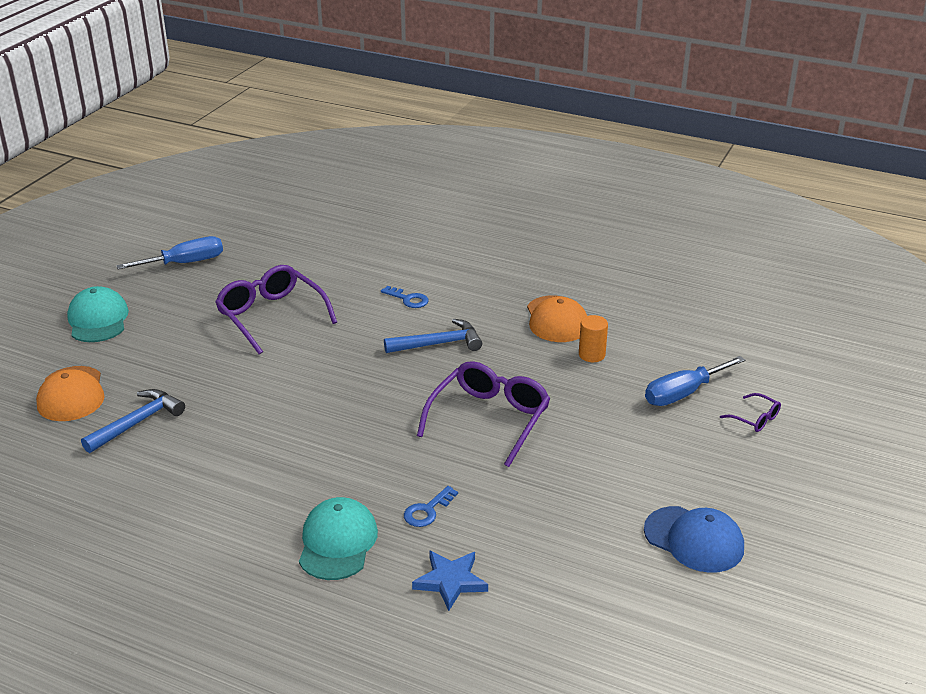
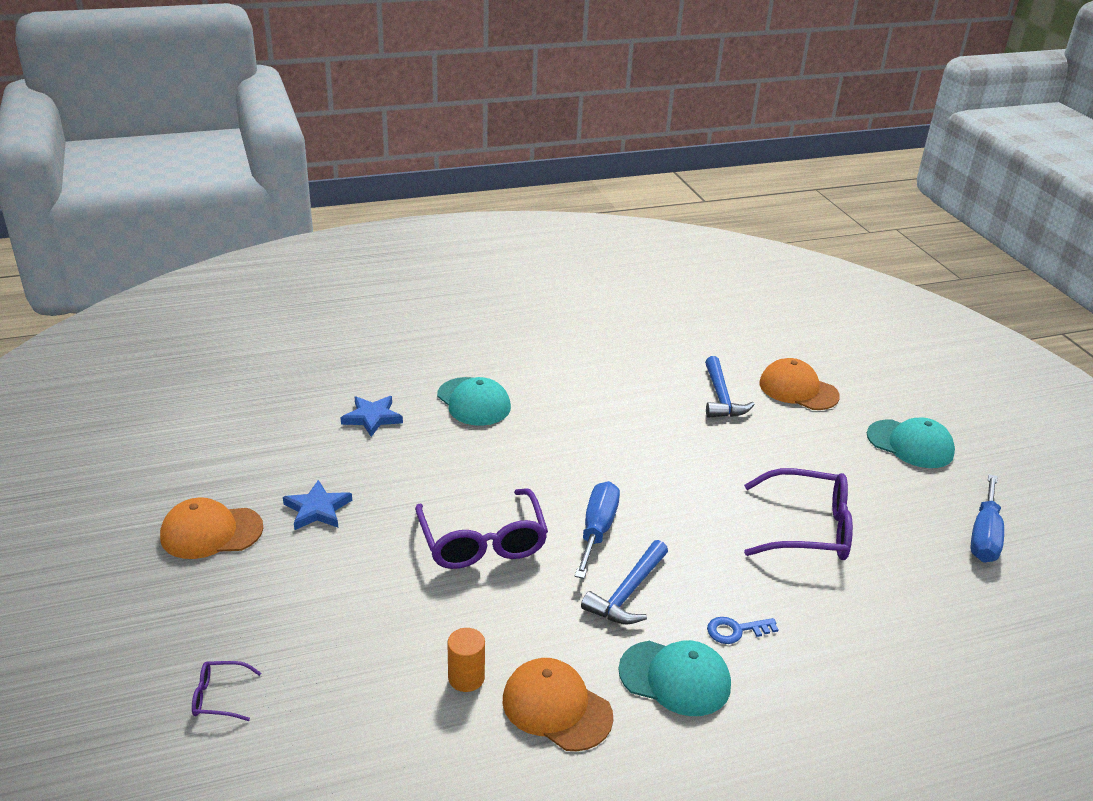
camera: 135 degrees right, 0 degrees up
blue key [404,486,458,527] -> none
blue cap [644,506,744,573] -> orange cap [160,498,263,559]
blue screwdriver [645,356,745,406] -> blue screwdriver moved to [575,481,620,579]
none -> blue star [283,480,352,530]
none -> turquoise cap [618,640,731,716]

